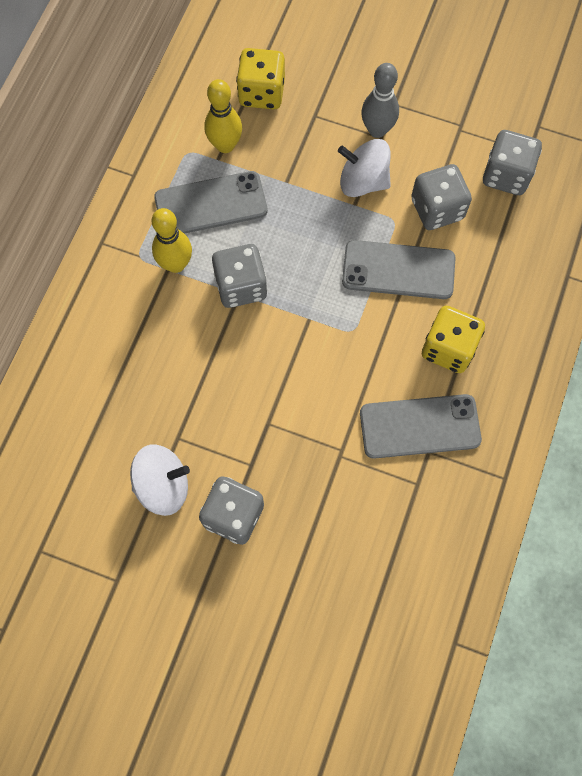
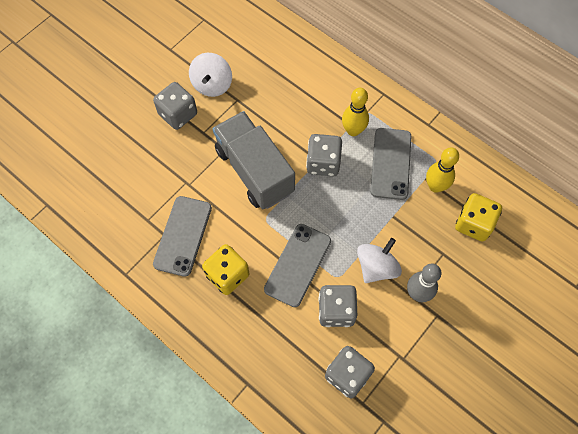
camera: 110 degrees right, 5 degrees down
none -> grey truck [213,111,295,209]

